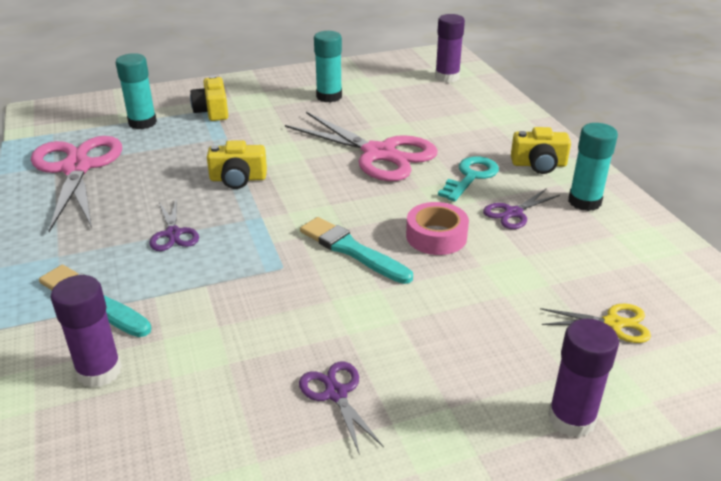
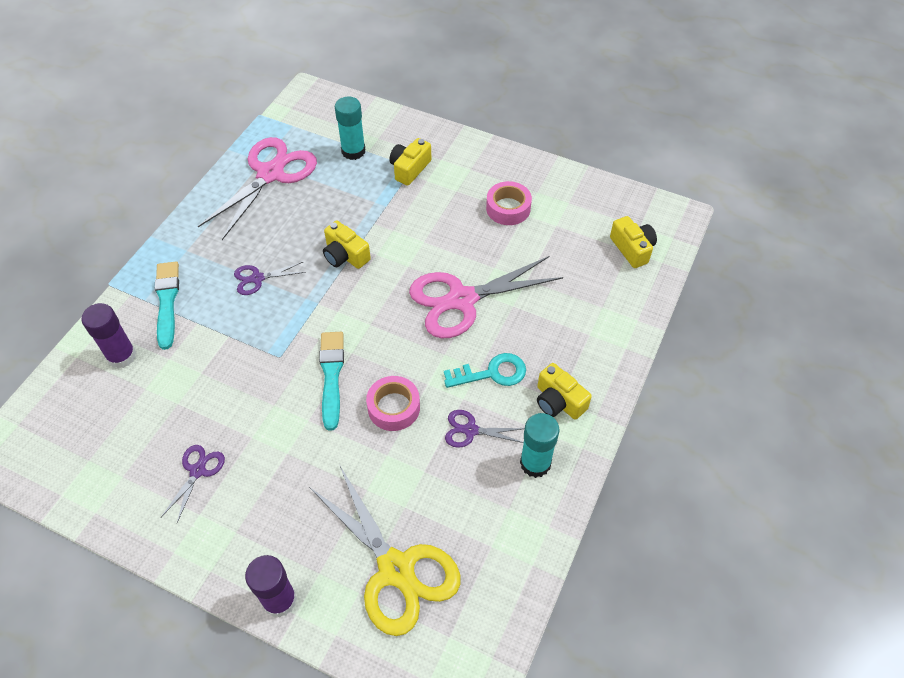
camera: 45 degrees right, 20 degrees up
purple scissors [149,198,199,251] -> purple scissors turned 45 degrees clockwise [234,262,306,295]
pink scissors [285,112,438,181] -> pink scissors turned 75 degrees clockwise [409,256,563,338]
turquoise glue stick [314,31,342,103] -> pink tape [486,181,532,225]
purple glue stick [435,14,465,83] -> yellow camera [610,216,657,268]
yellow scissors [540,304,651,343] -> yellow scissors [309,466,461,636], size x2.13

